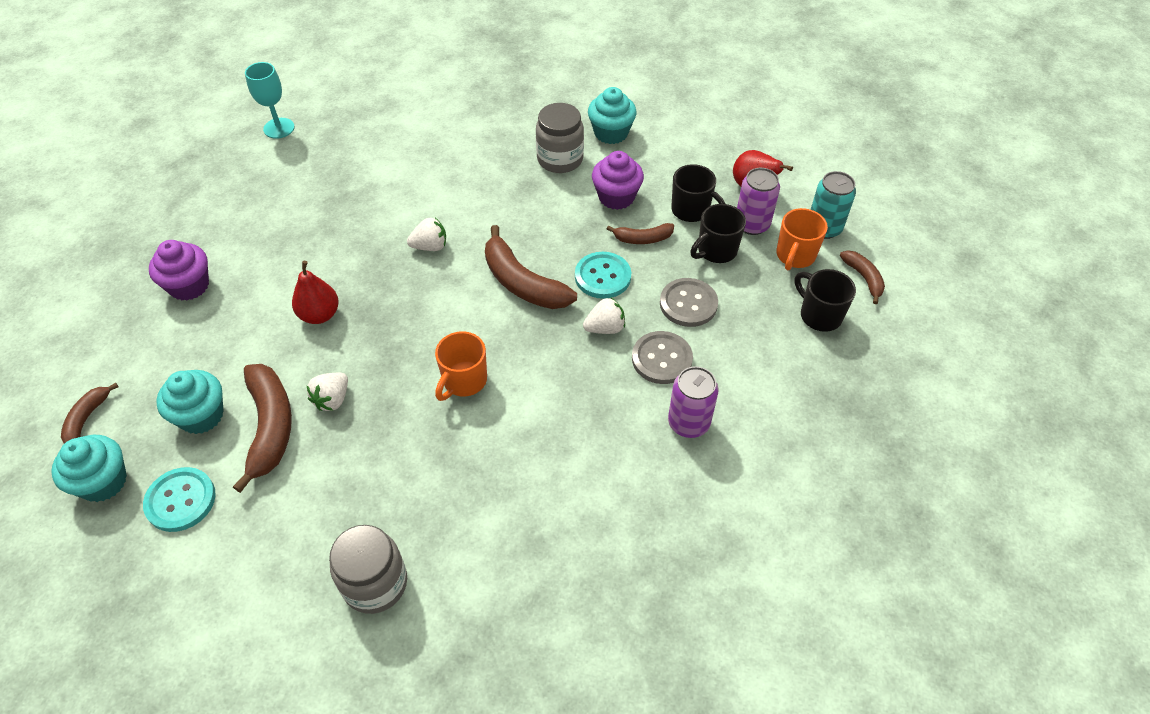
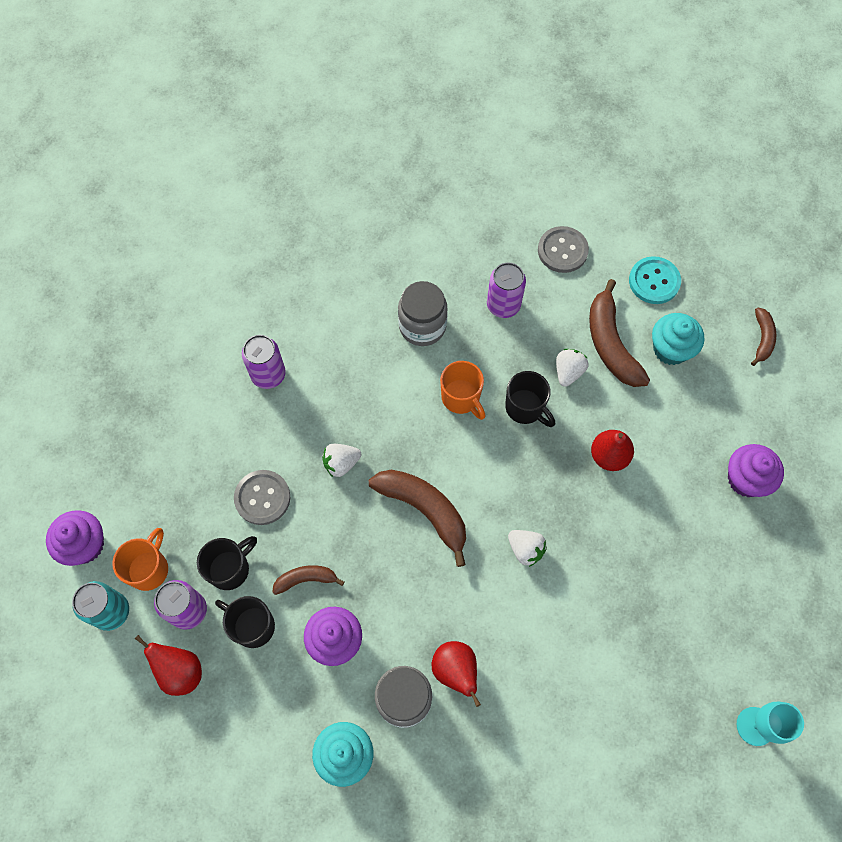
camera: 175 degrees right, 15 degrees up
turquoise cupcake [51,435,127,502] -> none
grey jar [329,525,407,614] -> grey jar moved to [398,281,448,346]
white strawberry [407,218,446,251] -> white strawberry turned 120 degrees counterclockwise [508,530,547,567]
orange mug [435,331,487,401] -> orange mug turned 120 degrees clockwise [440,361,485,420]
turquoise button [575,252,631,299] -> none
grey button [632,331,693,384] -> grey button moved to [538,226,589,273]
black mug [795,269,856,332] -> black mug moved to [505,371,555,427]
brown banana [840,250,885,304] -> purple cupcake [46,510,104,566]
none -> red pear [432,641,481,707]
none -> purple can [487,263,526,318]

